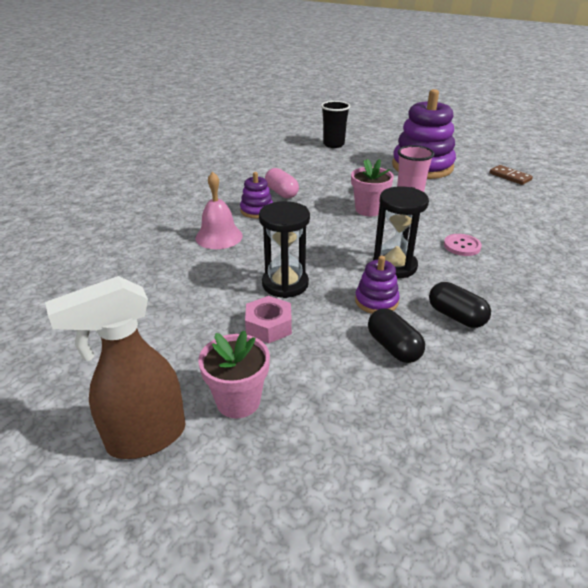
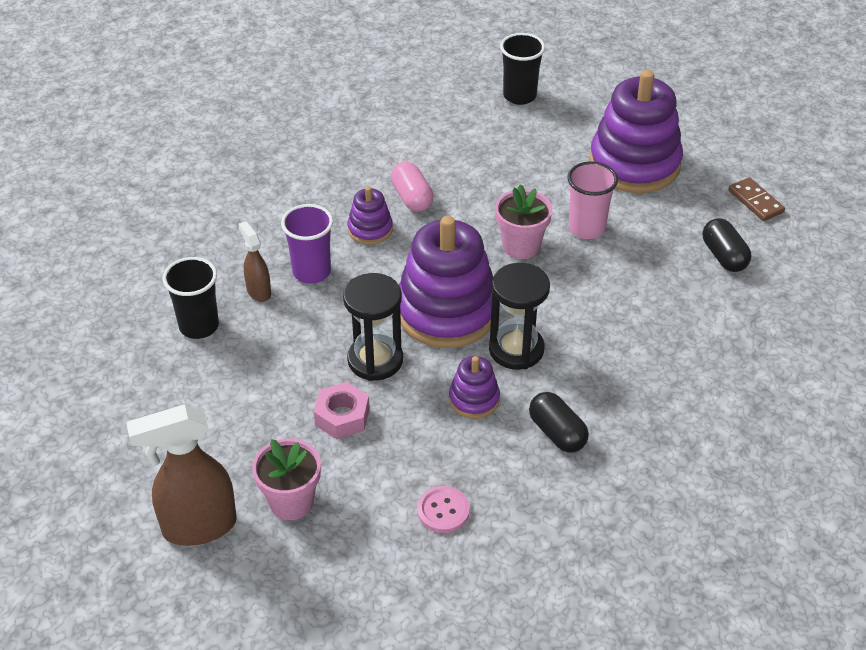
camera: 10 degrees right, 10 degrees up
pink bell [195,172,243,249] -> purple cup [281,204,333,284]
black capsule [368,308,425,363] -> black capsule moved to [703,218,751,272]
pink button [444,234,482,256] -> pink button moved to [417,486,470,533]
none -> black cup [163,257,219,339]
none -> brown spray bottle [239,221,271,302]
none -> purple stacking toy [399,216,493,348]

